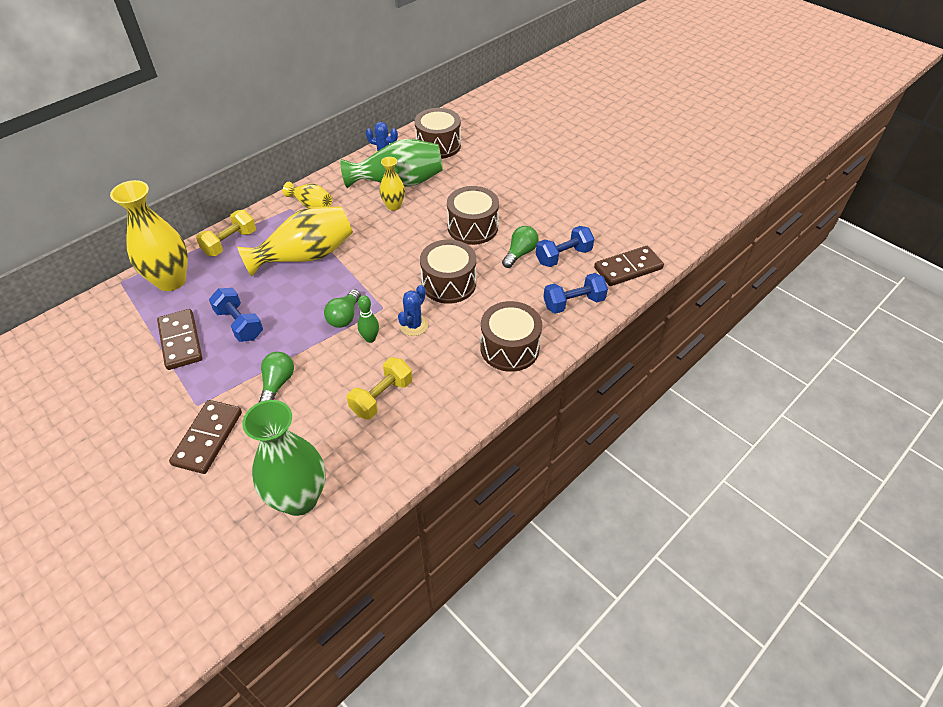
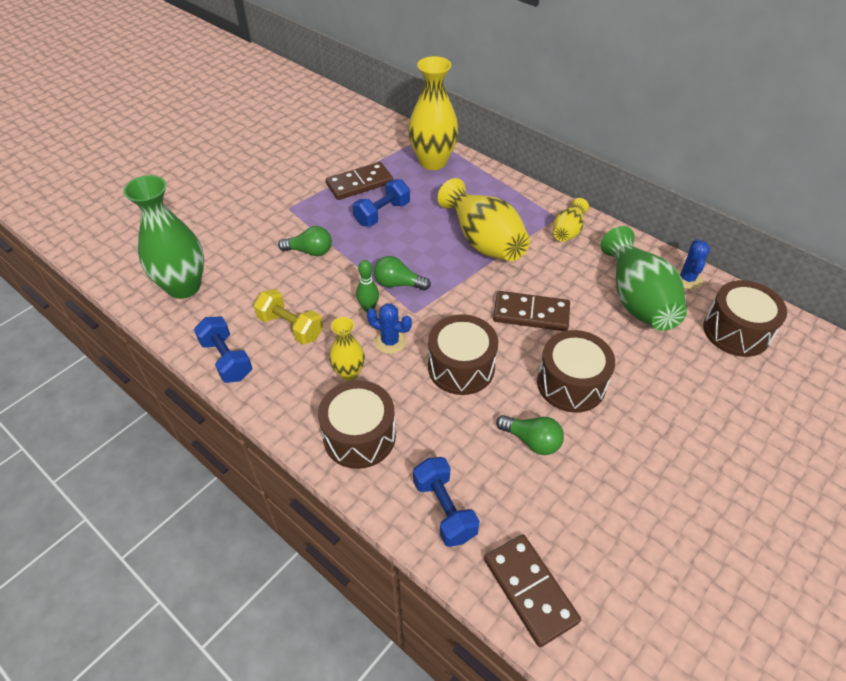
camera: 85 degrees right, 0 degrees up
brown domino [169,400,242,474] -> brown domino moved to [493,291,570,331]
yellow dumbbell [196,210,256,256] -> none
yellow vase [379,157,405,211] -> yellow vase moved to [329,317,365,381]
blue dumbbell [536,226,595,267] -> blue dumbbell moved to [194,317,252,383]

